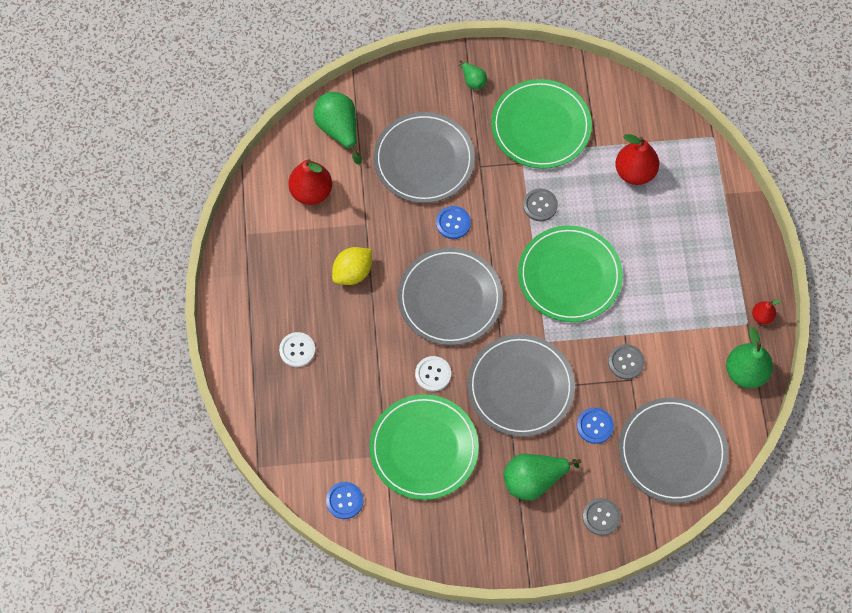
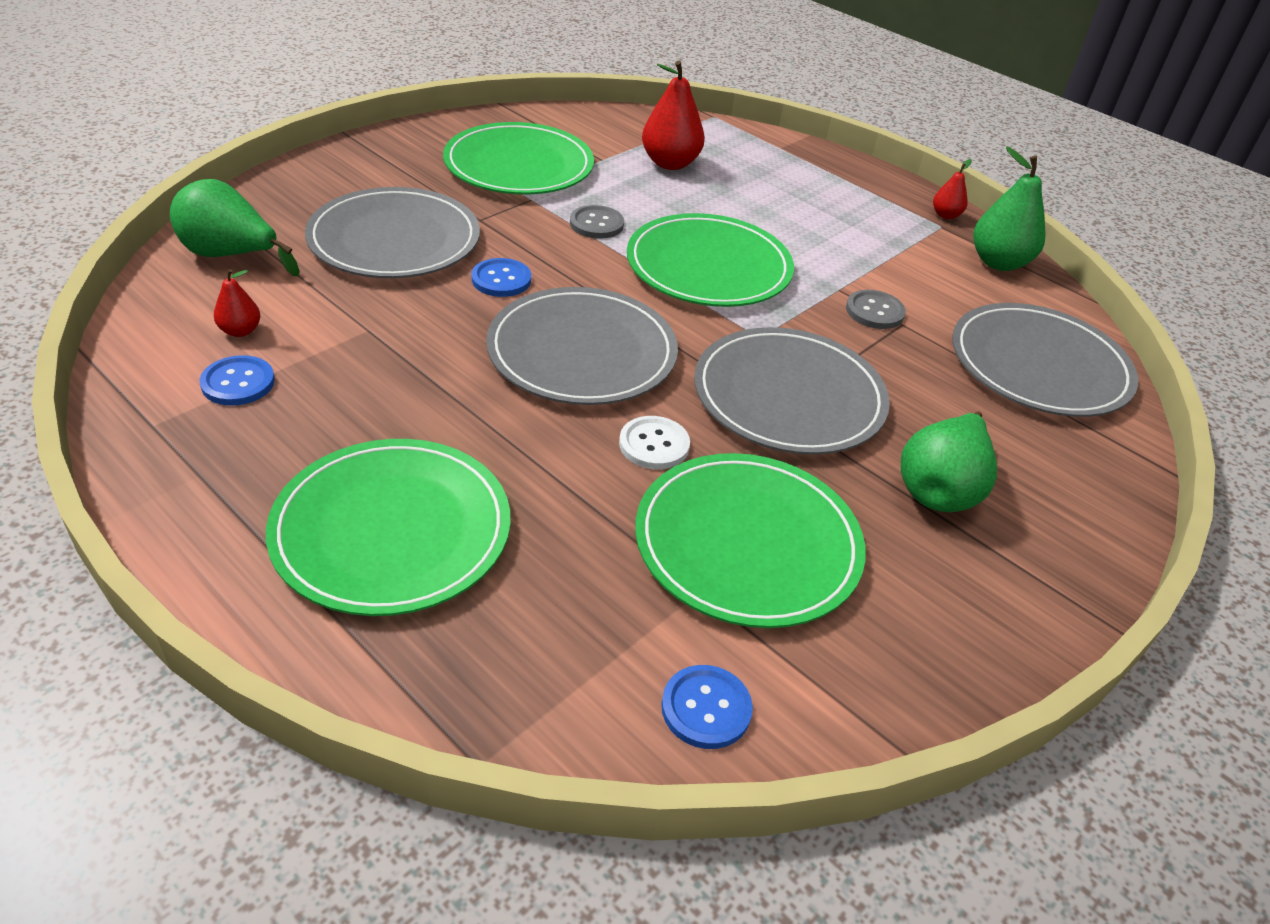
camera: 45 degrees left, 25 degrees down
white button [279,332,315,367] -> green plate [266,439,510,616]
red pear [288,159,332,205] -> red pear [214,269,260,337], size x0.52
yellow lemon [332,247,372,285] -> none
green pear [459,60,487,89] -> none
blue button [577,408,614,444] -> blue button moved to [200,355,275,406]
grey button [583,498,621,536] -> none

